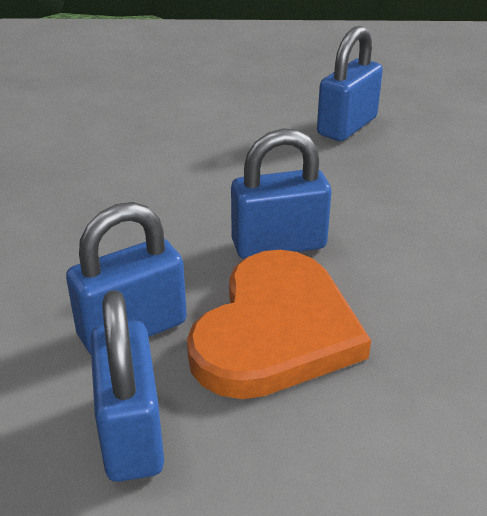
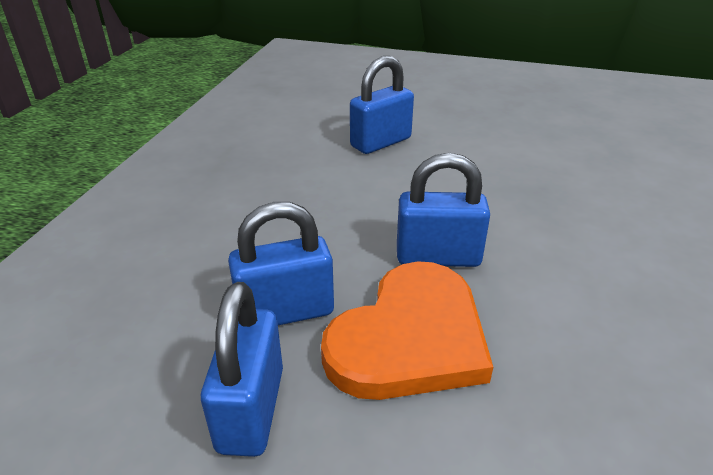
camera: 15 degrees right, 0 degrees up
blue padlock [317,26,383,141] -> blue padlock moved to [350,56,414,154]

